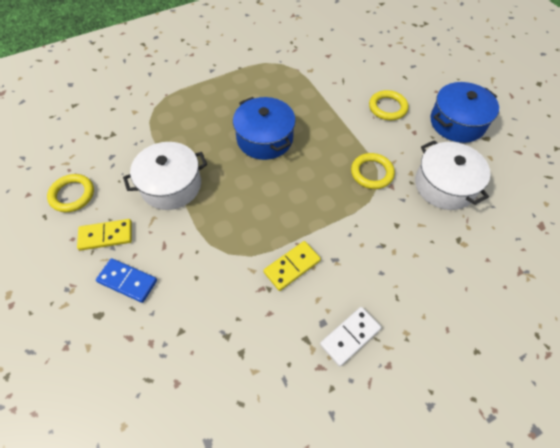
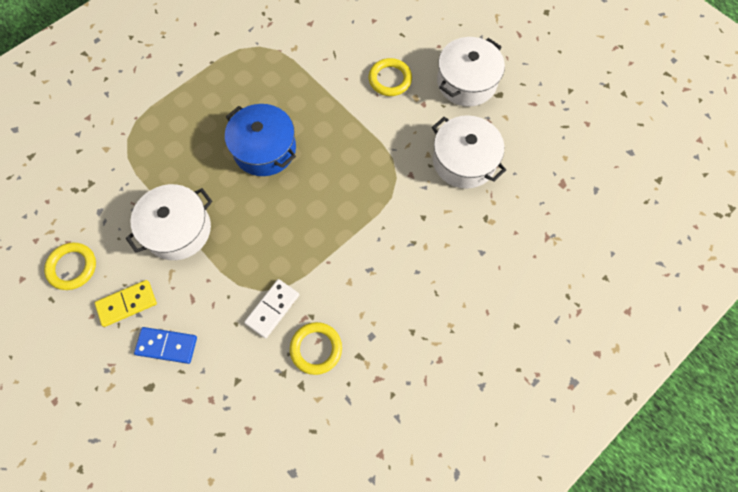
camera: 15 degrees left, 10 degrees up
yellow domino [263,241,321,291] -> none
white domino [320,307,381,366] -> white domino moved to [244,279,299,338]
yellow ring [351,153,395,189] -> yellow ring moved to [290,322,342,375]
blue pot [430,82,499,143] -> white pot [437,37,505,107]

